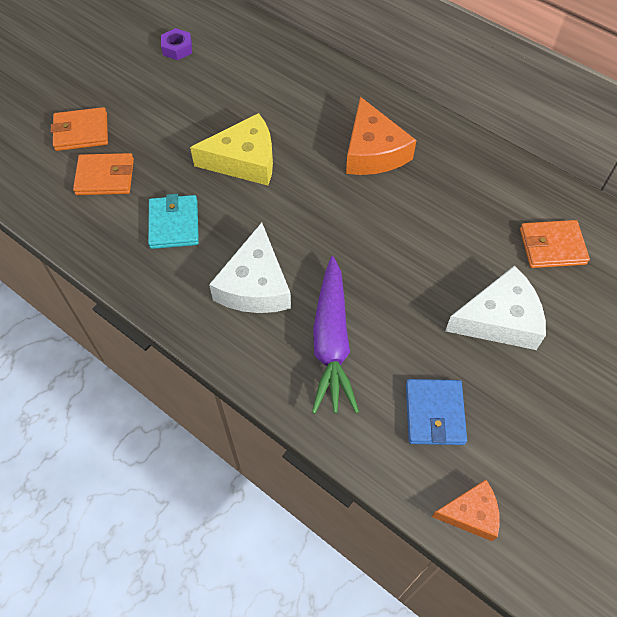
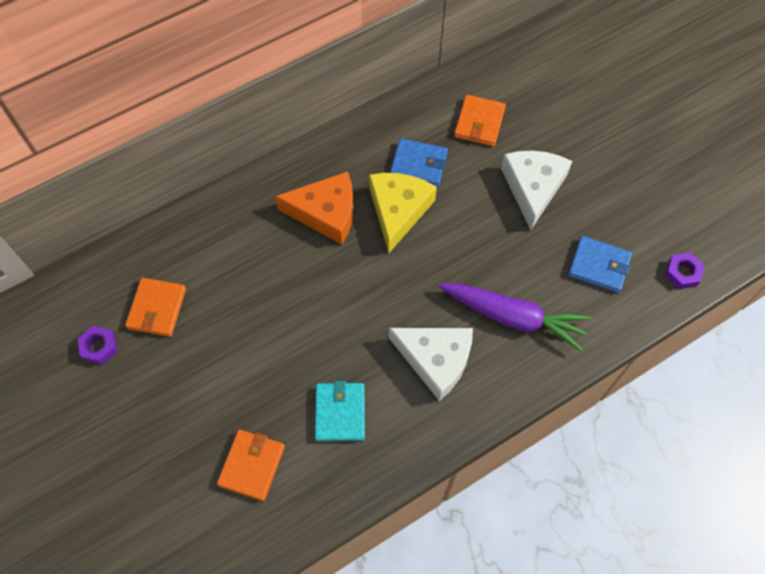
camera: 70 degrees left, 5 degrees up
orange wallet [51,107,108,151] -> orange wallet moved to [125,278,186,337]
turquoise wallet [148,194,199,249] -> turquoise wallet turned 75 degrees clockwise [315,381,365,441]
yellow cheese [190,113,273,186] -> yellow cheese moved to [369,173,437,253]
orange cheese [432,480,500,541] -> purple nut [665,252,705,289]
none -> blue wallet [390,138,448,187]

